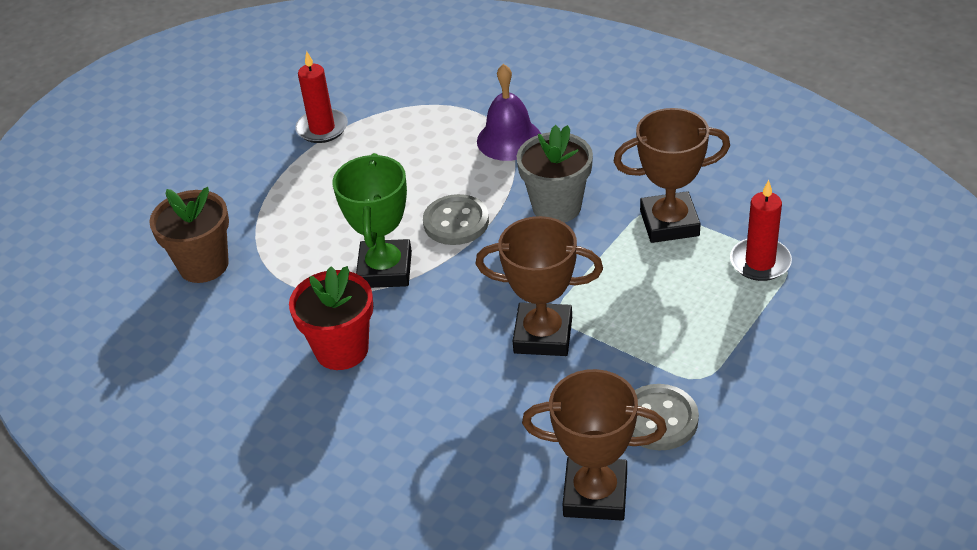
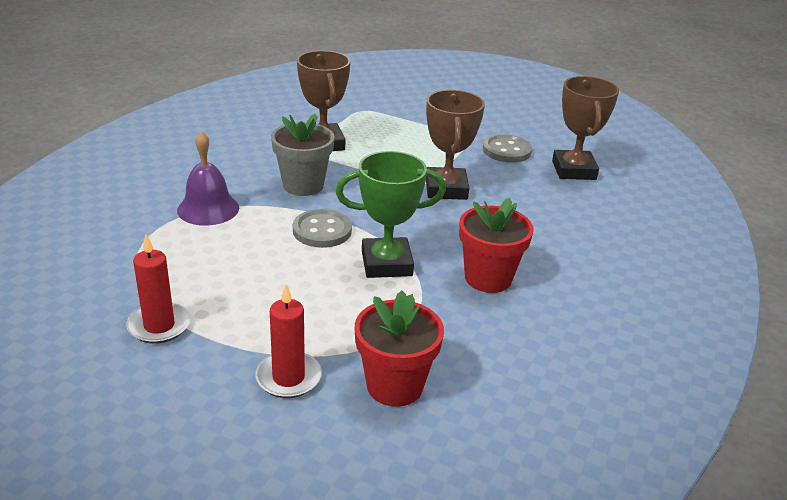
camera: 105 degrees left, 10 degrees down
brown flower pot [149,187,229,283] -> red flower pot [355,291,444,407]
red candle [730,180,792,281] -> red candle moved to [255,284,322,398]

